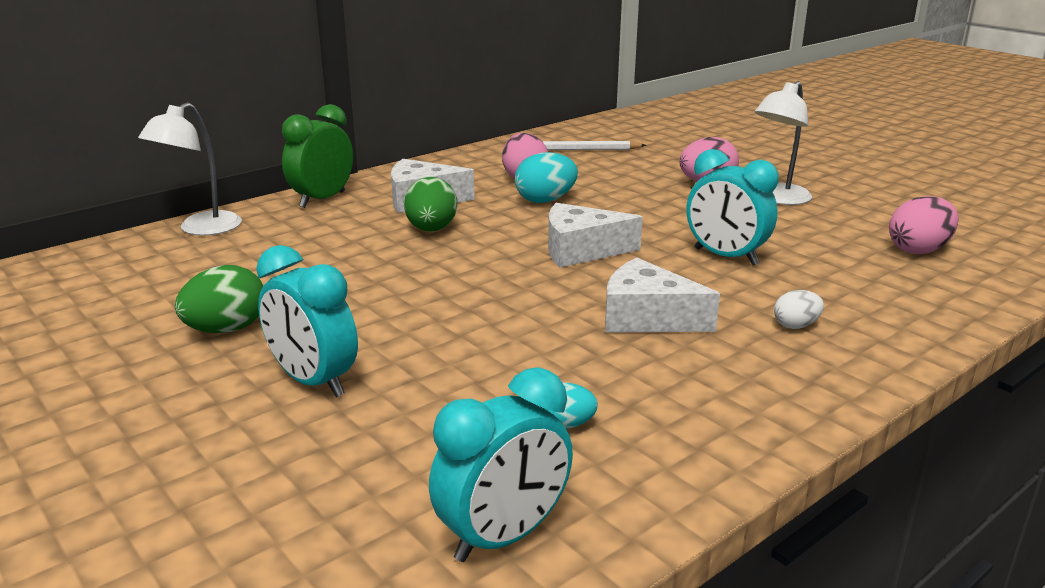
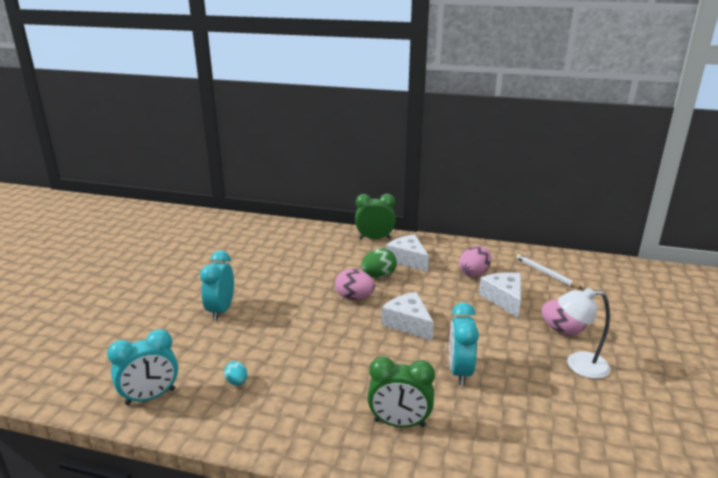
camera: 55 degrees right, 0 degrees up
white lamp [138,102,242,236] -> none
green egg [175,265,263,333] -> none
turquoise clock [429,367,573,562] -> turquoise clock turned 45 degrees counterclockwise [107,329,178,405]
turquoise egg [515,152,578,203] -> none
white cheese [605,258,720,333] -> white cheese moved to [479,272,521,317]
white egg [774,290,824,329] -> green clock [367,356,435,427]
pink egg [889,196,959,254] -> pink egg moved to [335,269,375,300]

